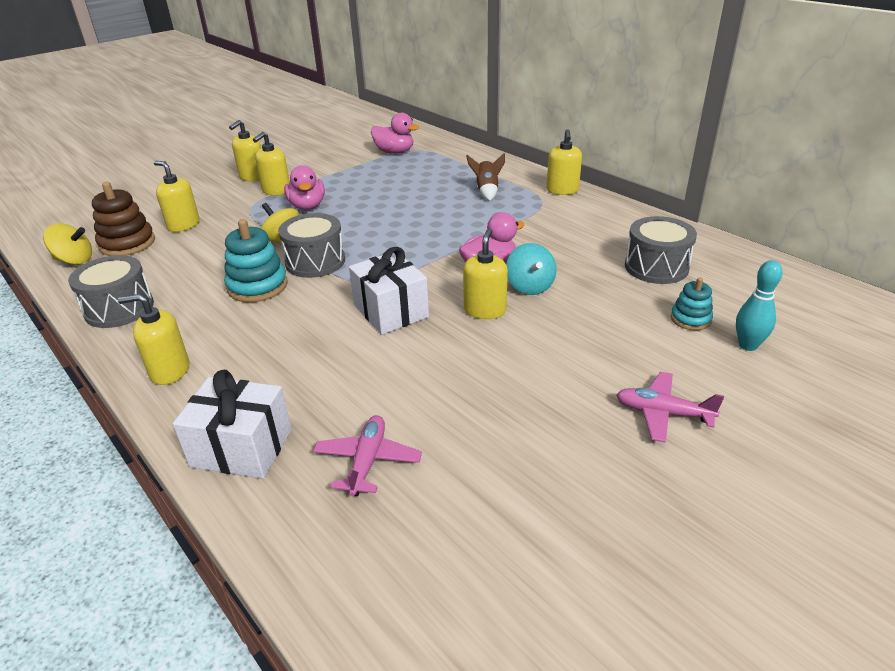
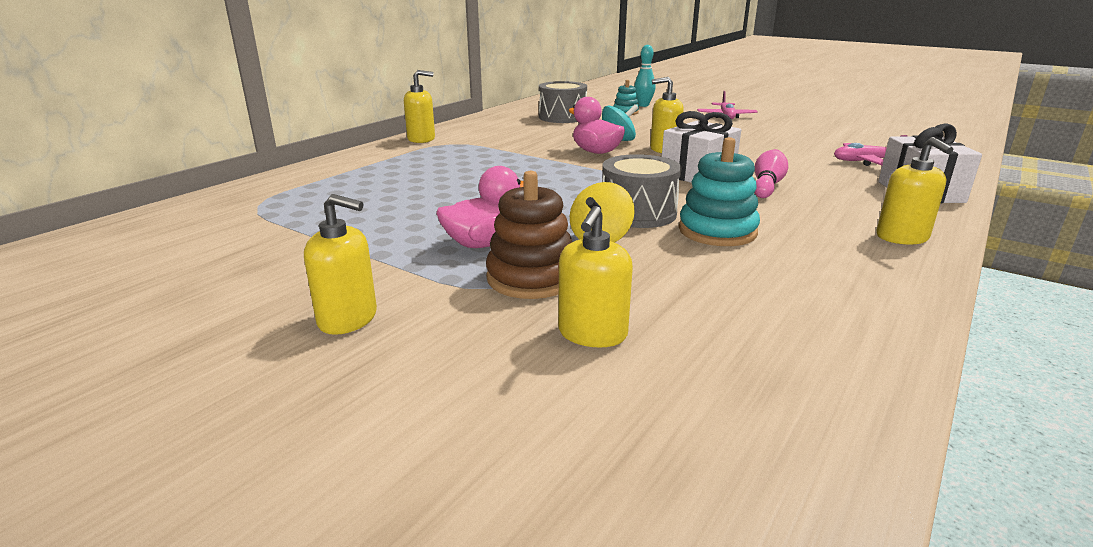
camera: 105 degrees left, 10 degrees down
yellow spinning top [43,223,92,265] -> none
grey drum [68,255,154,328] -> none
brown stacking toy [92,182,155,256] -> brown stacking toy moved to [486,171,572,299]
yellow soap dispenser [253,132,290,196] -> none
pink duck [371,113,419,154] -> none
brown rocket [466,153,505,201] -> none
none -> pink bowling pin [754,149,788,198]

